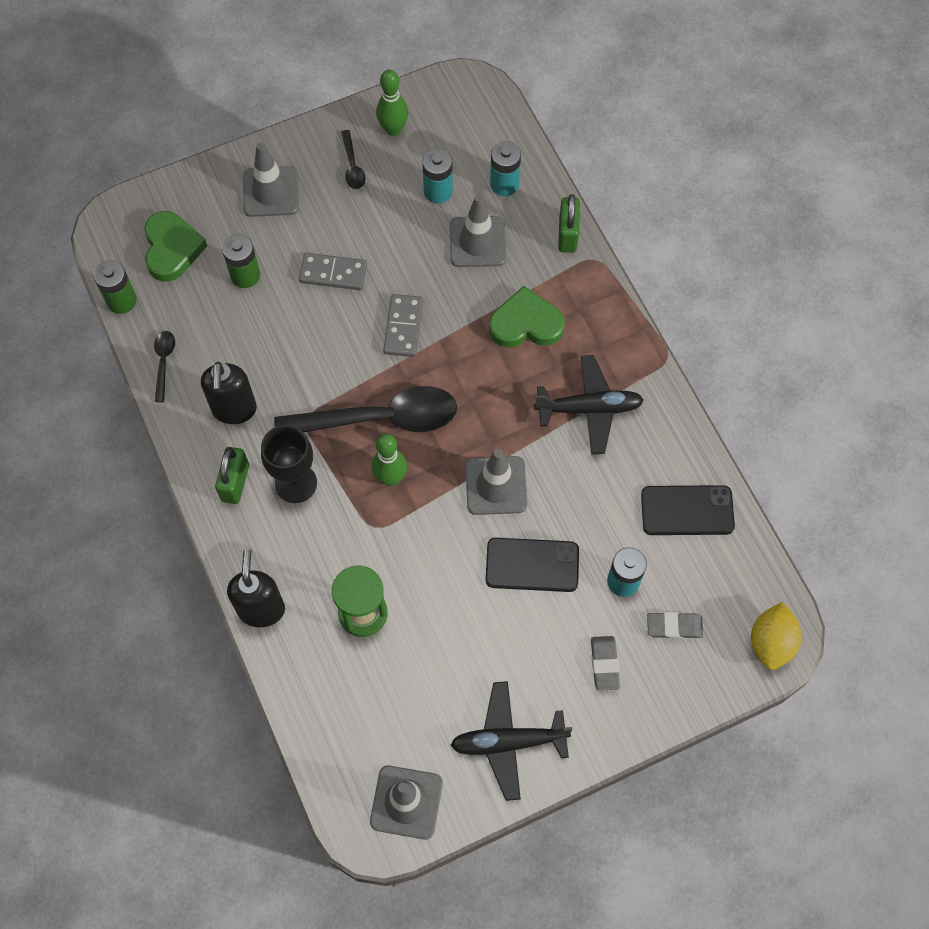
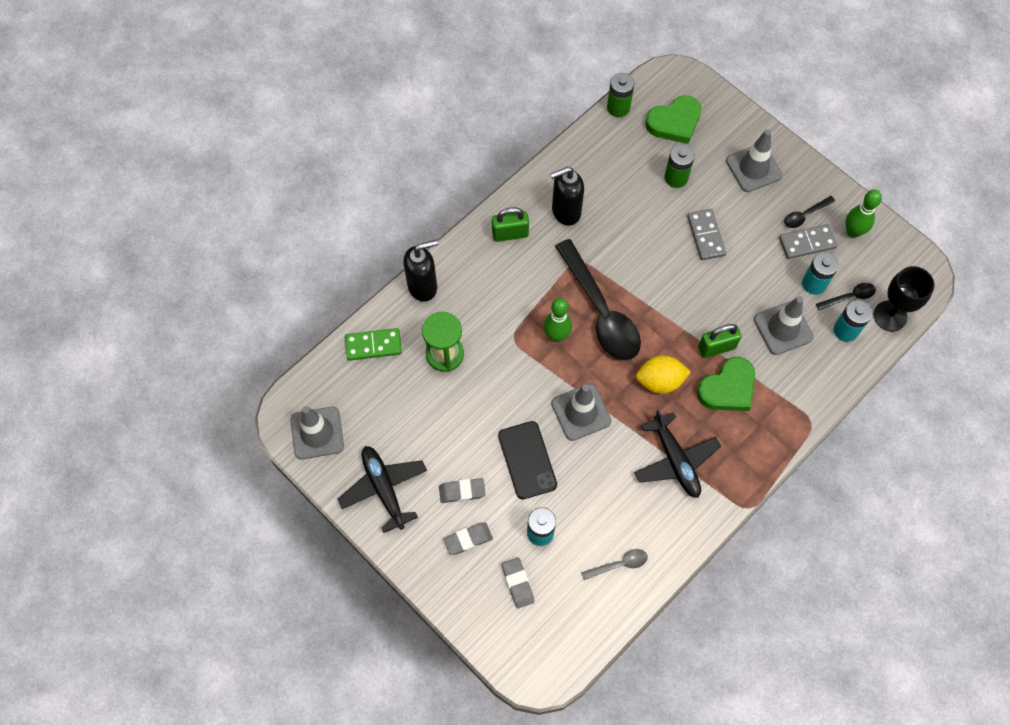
camera: 70 degrees right, 0 degrees up
black spoon [154,331,175,402] -> black spoon moved to [816,283,876,310]
black goblet [261,425,317,503] -> black goblet moved to [874,266,935,331]
grey domino [383,294,423,357] -> grey domino moved to [779,224,837,259]
green heart [489,286,565,348] -> green heart turned 75 degrees clockwise [697,357,755,411]
green padlock [558,194,580,253] -> green padlock moved to [698,324,742,358]
black phone [641,485,735,535] -> grey spoon [581,549,648,580]
yellow lemon [751,602,802,670] -> yellow lemon moved to [636,355,691,394]
none -> green domino [345,328,402,361]
none -> grey eraser [439,478,486,503]

